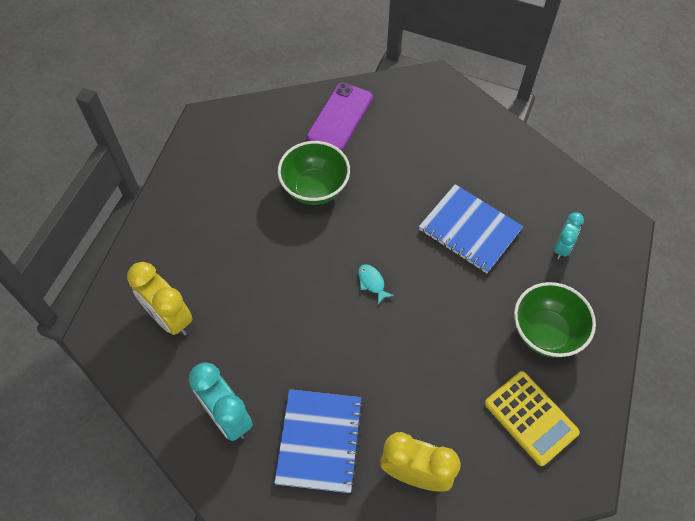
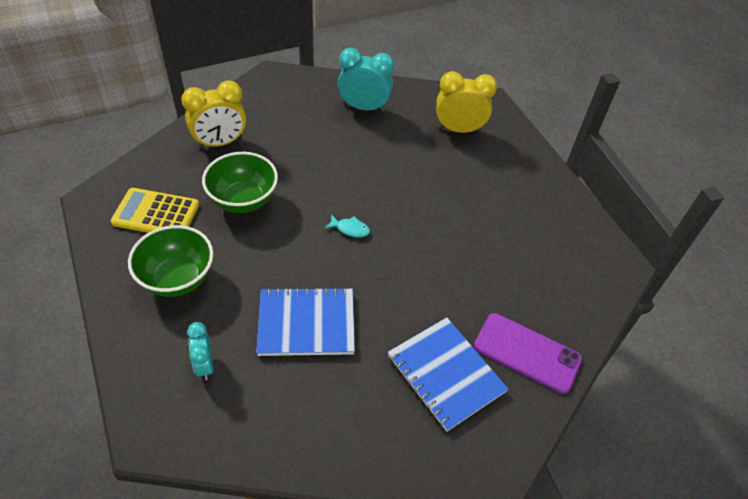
camera: 135 degrees right, 10 degrees down
blue notebook [274,389,363,493] -> blue notebook moved to [388,317,508,432]
green bowl [278,141,350,205] -> green bowl moved to [202,152,278,213]
purple phone [307,83,373,151] -> purple phone turned 45 degrees counterclockwise [474,313,582,394]

